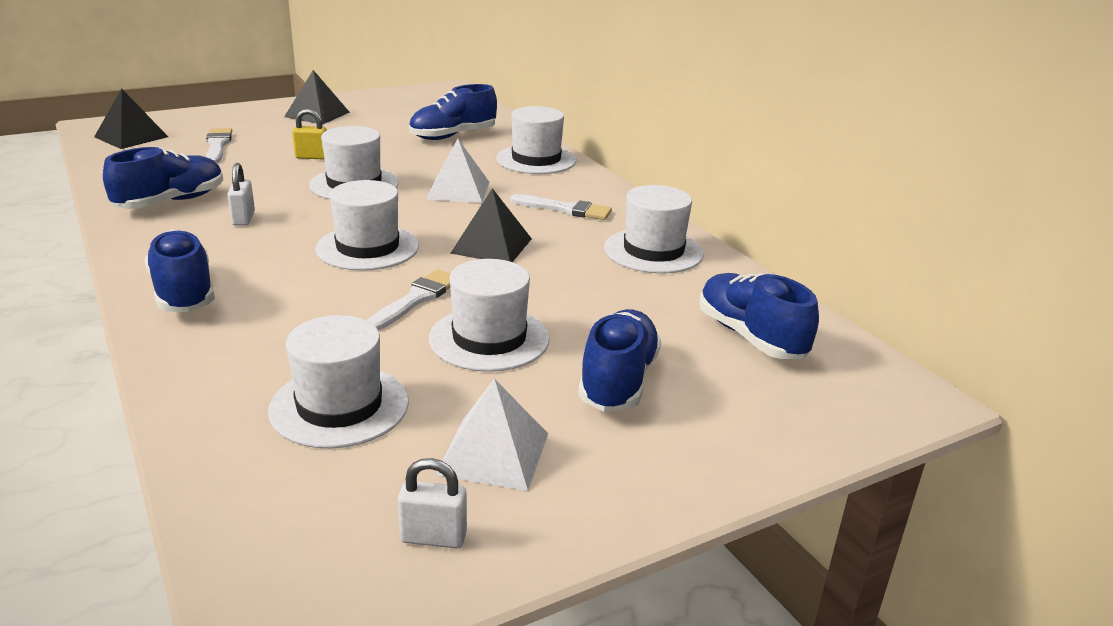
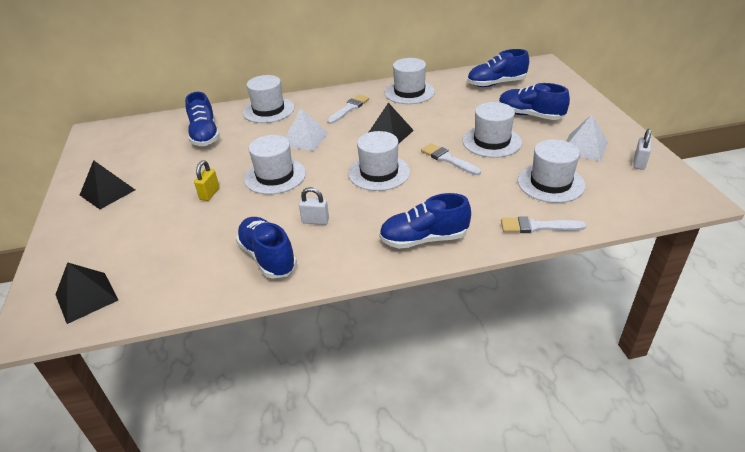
camera: 70 degrees left, 10 degrees up
white brush [206,128,232,163] -> white brush moved to [501,216,586,233]

